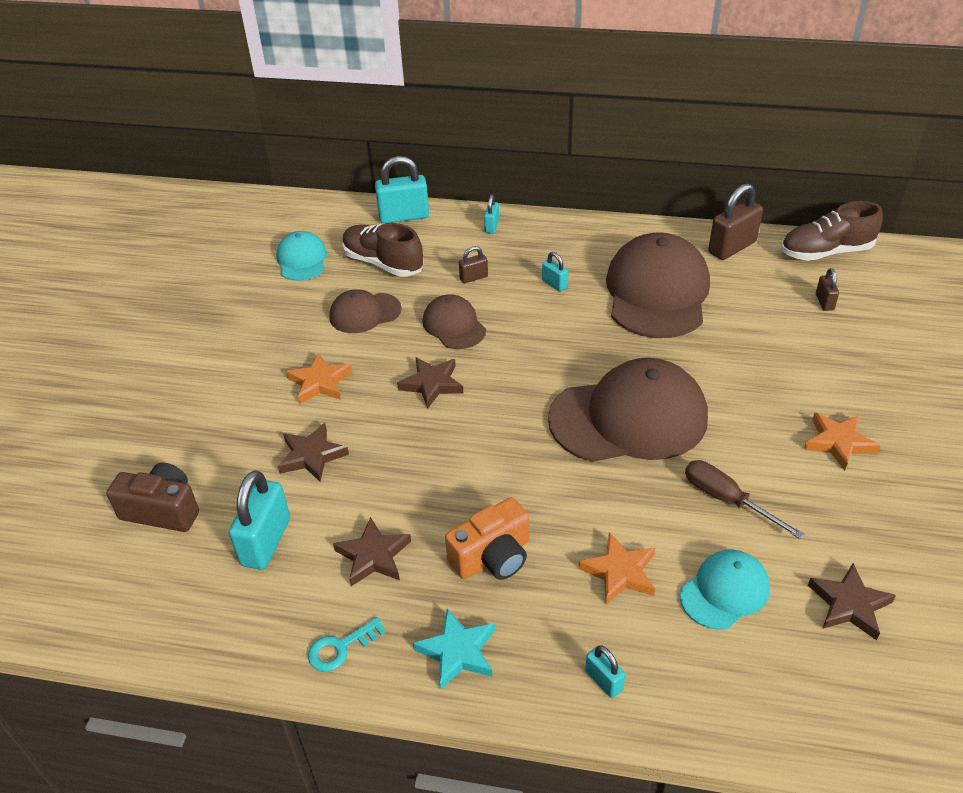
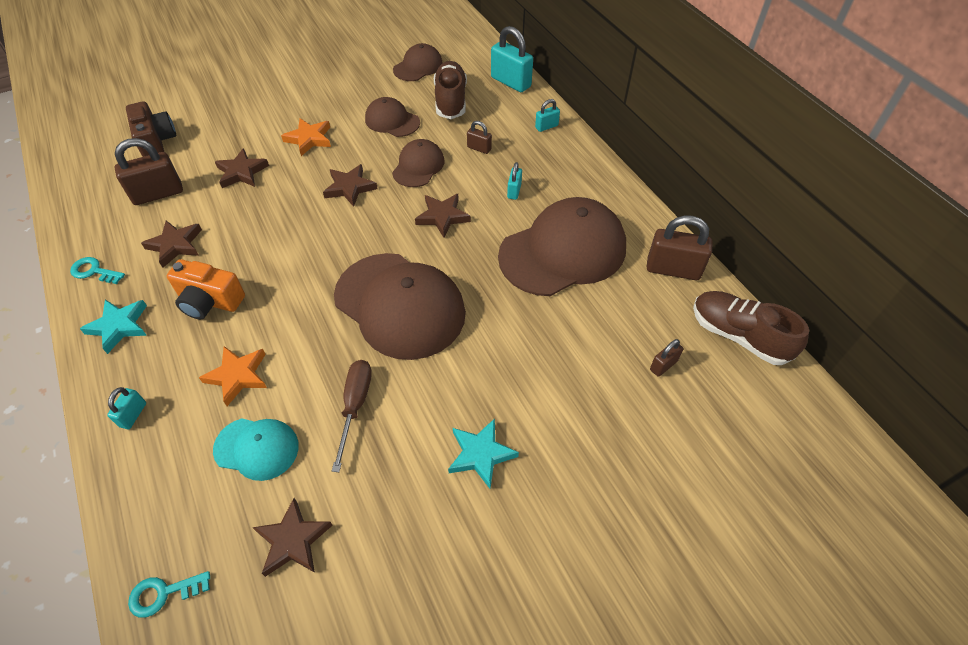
camera: 50 degrees right, 10 degrees up
turquoise padlock [229,470,290,570] -> brown padlock [115,138,183,205]
turquoise cap [276,231,327,281] -> brown cap [393,43,443,81]
orange star [804,412,880,471] -> turquoise star [448,418,519,489]
none -> turquoise key [128,571,210,618]
none -> brown star [415,194,471,238]

